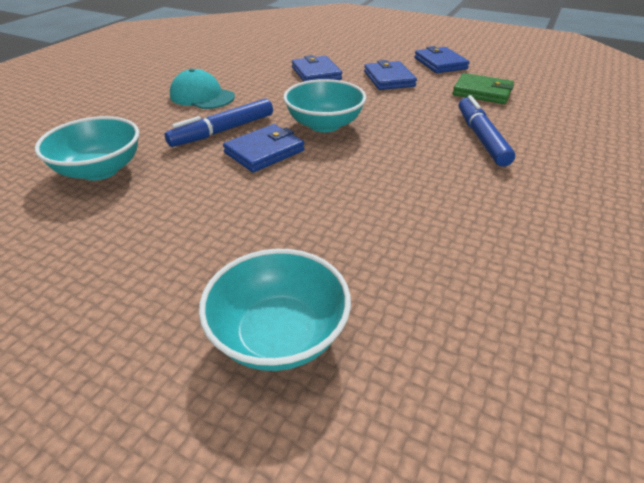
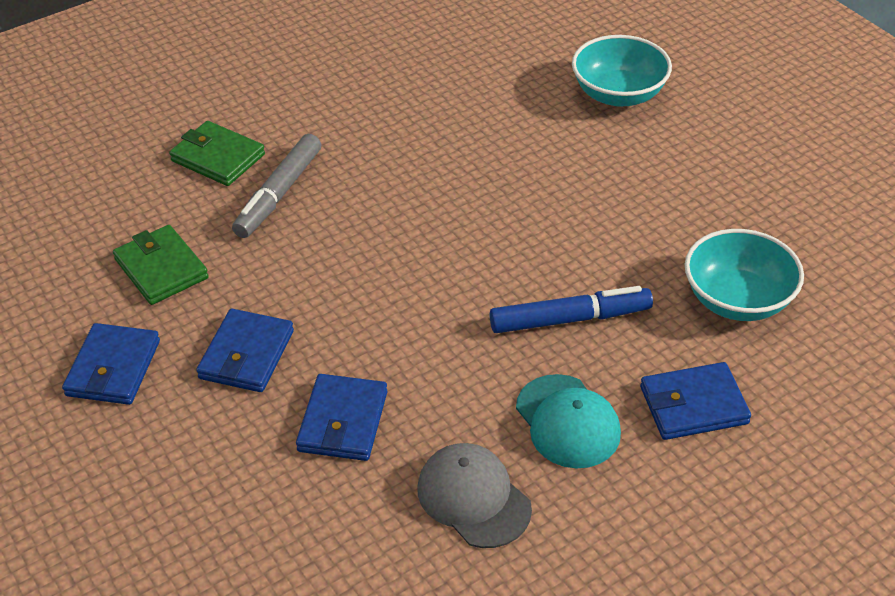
camera: 150 degrees left, 5 degrees up
blue wallet [223,124,305,172] -> blue wallet moved to [640,362,751,440]
turquoise bowl [283,79,366,132] -> none
blue marker [459,95,515,167] -> grey marker [232,134,321,238]
none -> green wallet [169,121,265,186]
none -> grey cap [417,443,532,548]

